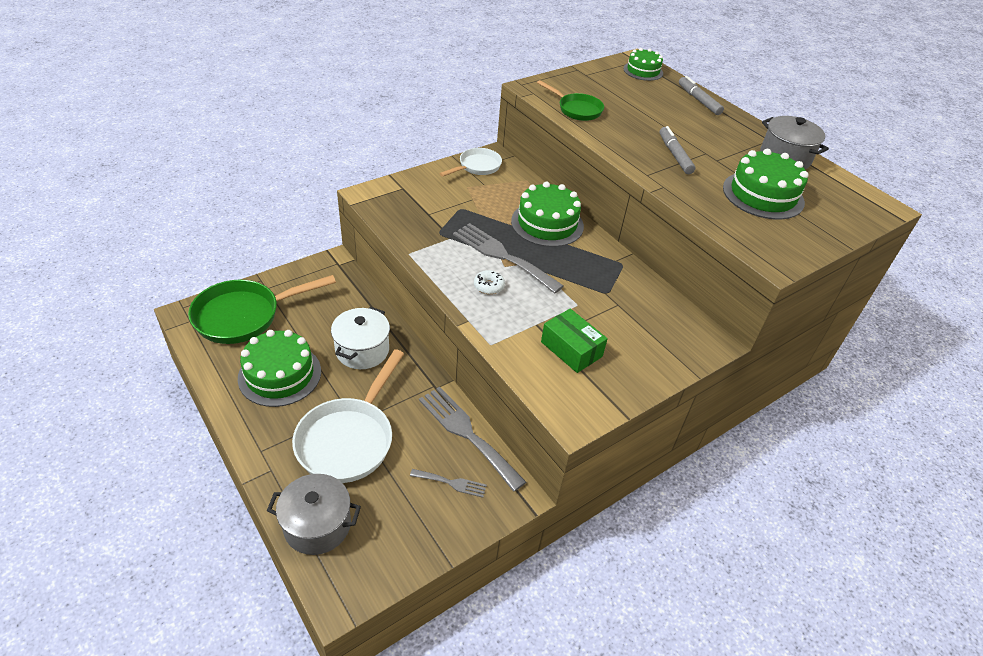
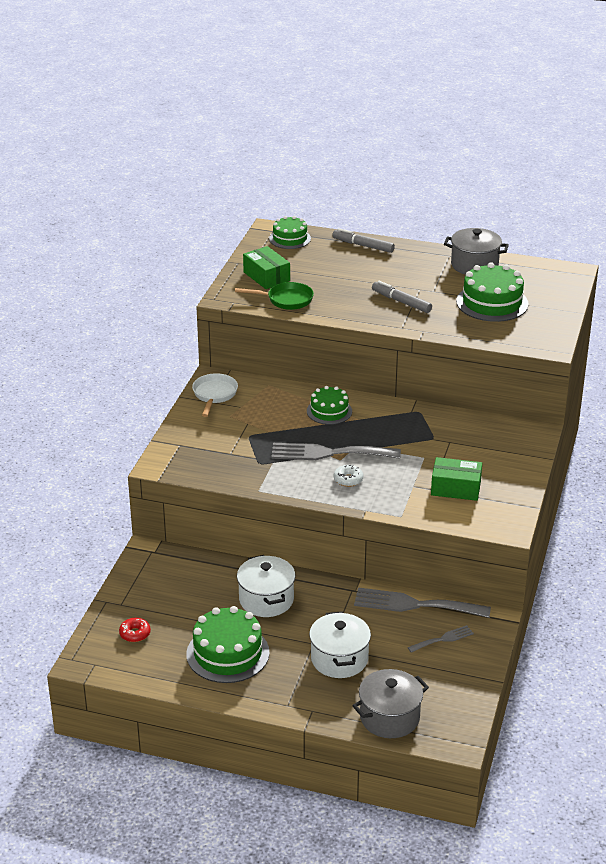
camera: 35 degrees left, 10 degrees down
green pan [188,275,336,344] -> red donut [119,618,151,642]
white pan [292,349,404,483] -> white pot [309,611,371,678]
green cake [511,182,584,247] -> green cake [307,386,352,425], size x0.62
none -> green box [243,246,290,289]

